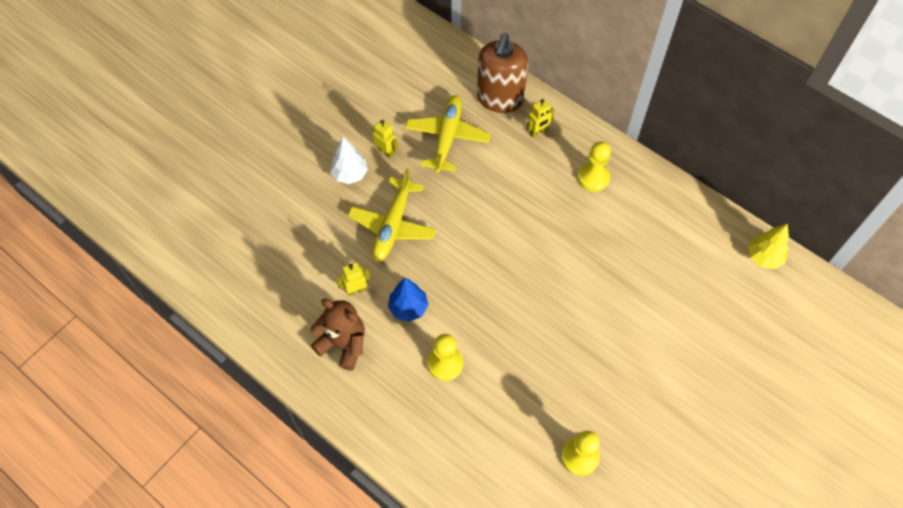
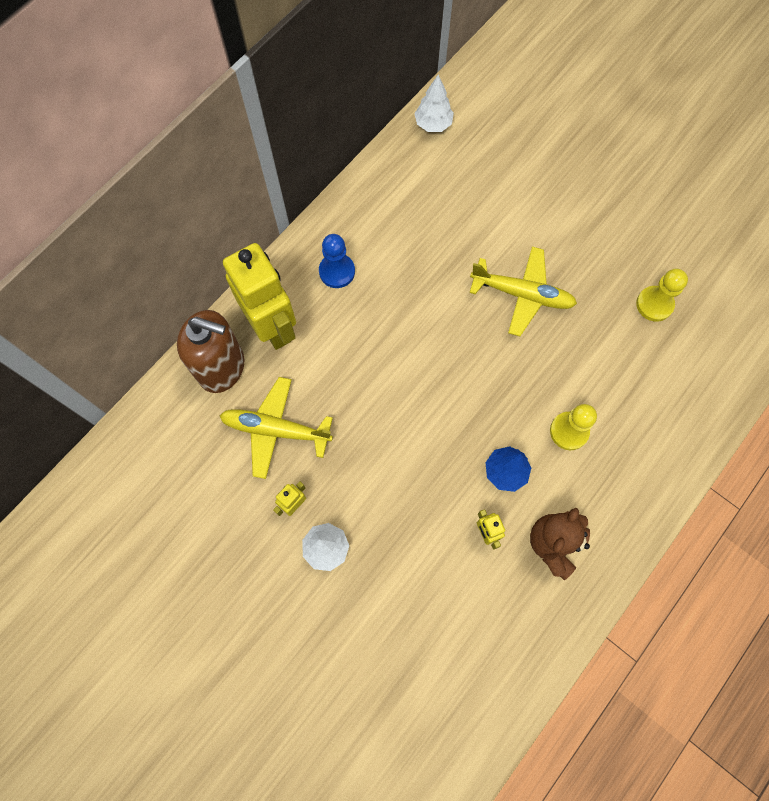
camera: 90 degrees left, 10 degrees up
yellow plane [348,168,436,262] -> yellow plane moved to [469,247,577,336]
yellow robot [527,99,555,137] -> yellow robot [223,243,296,350], size x2.45
yellow pawn [577,141,611,192] -> blue pawn [319,234,355,288]
yellow tree [748,224,789,269] -> white tree [414,74,454,132]

